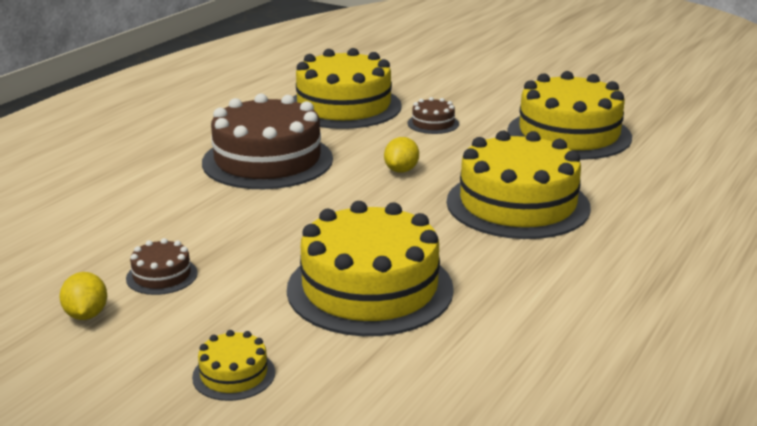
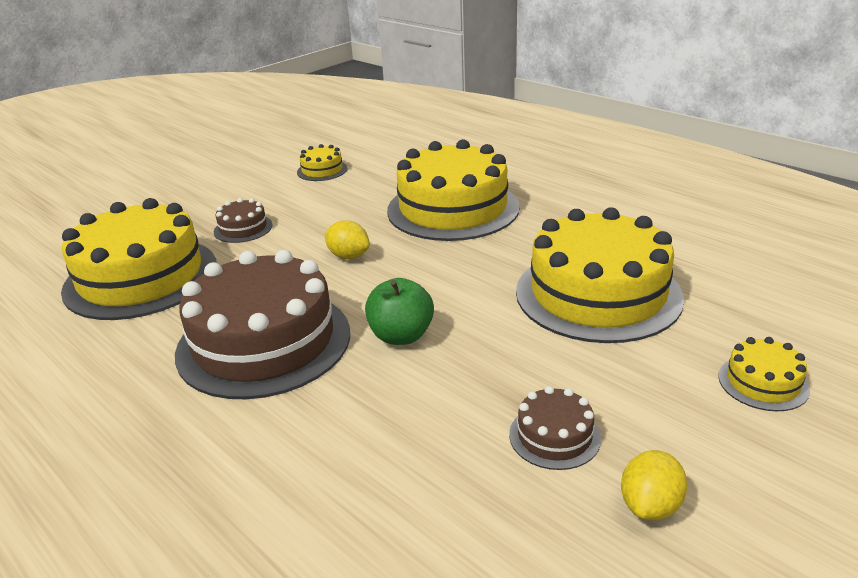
camera: 75 degrees left, 5 degrees up
yellow lemon [59,272,107,320] -> yellow lemon turned 60 degrees counterclockwise [621,450,687,520]
yellow cake [507,71,632,160] -> yellow cake [297,144,347,181], size x0.43
none -> green apple [365,278,434,345]

